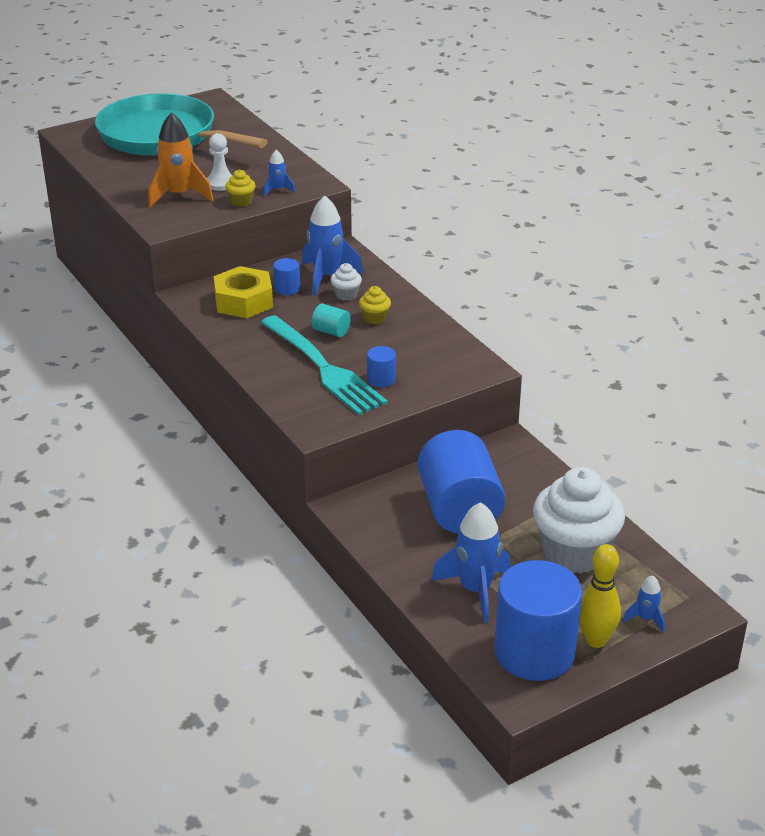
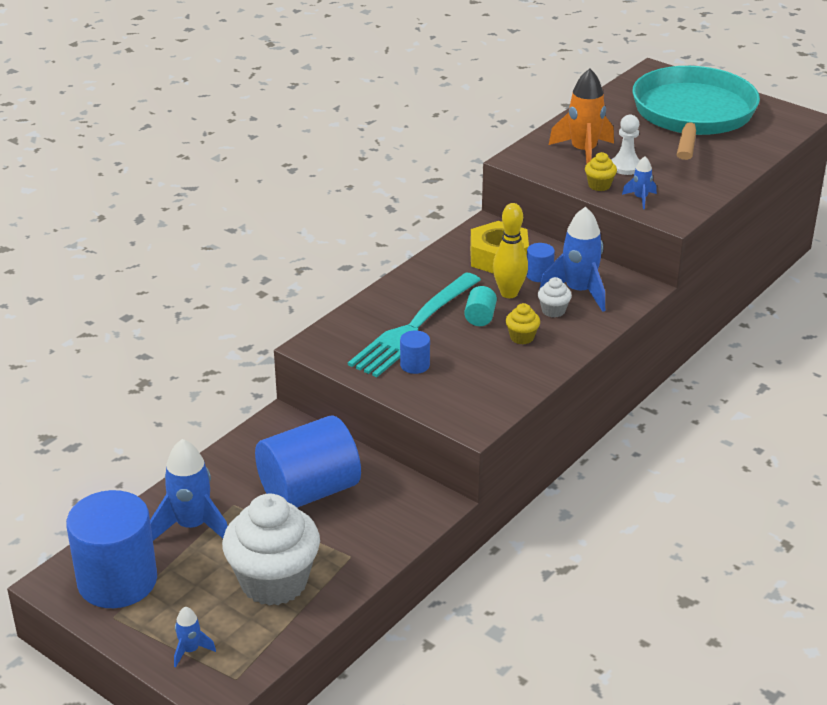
camera: 70 degrees right, 0 degrees up
yellow bowling pin [579,544,621,648] -> yellow bowling pin moved to [493,203,528,298]

